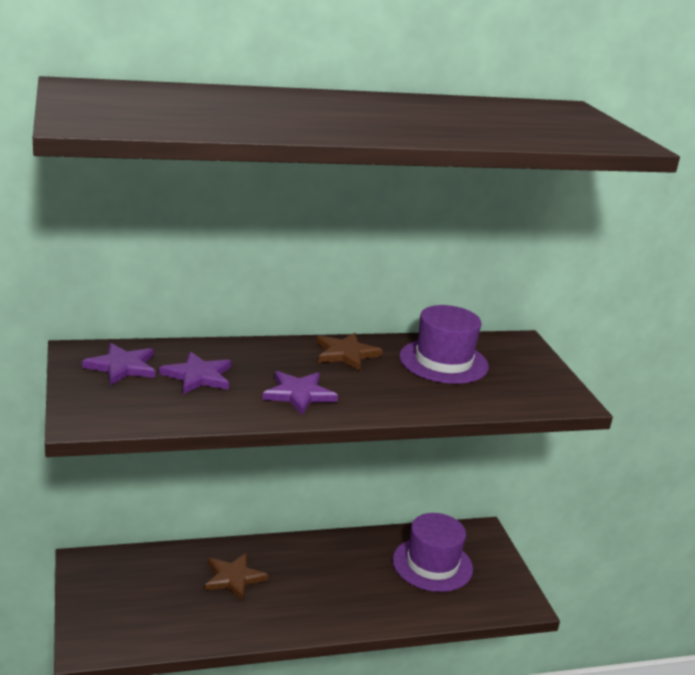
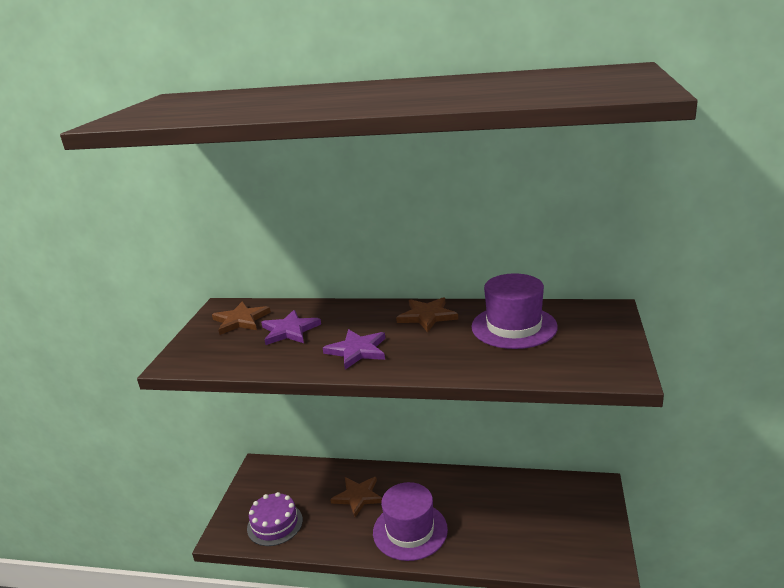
camera: 30 degrees right, 0 degrees up
purple star [82,343,155,386] -> brown star [212,301,271,335]
purple hat [393,513,473,592] -> purple hat moved to [373,482,448,561]
none -> purple cake [247,492,303,546]

